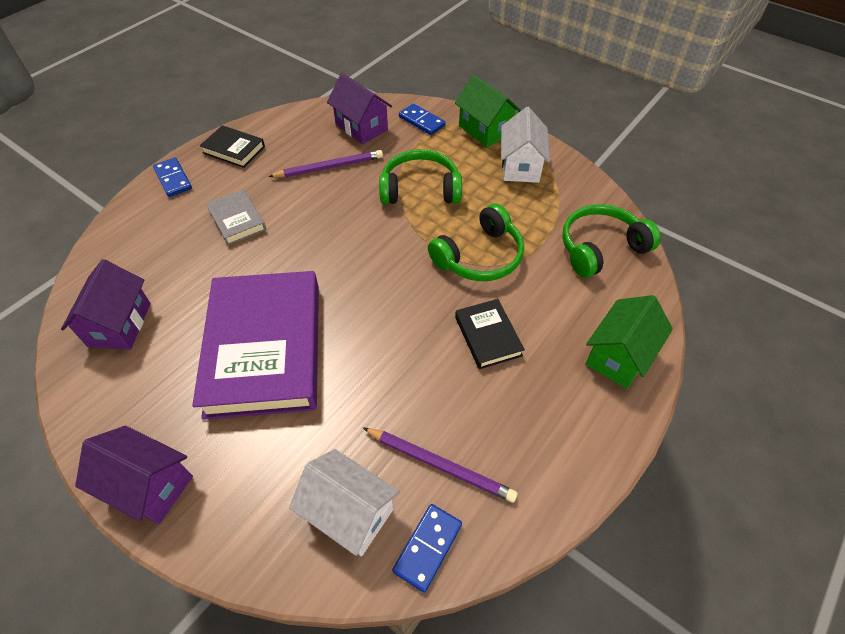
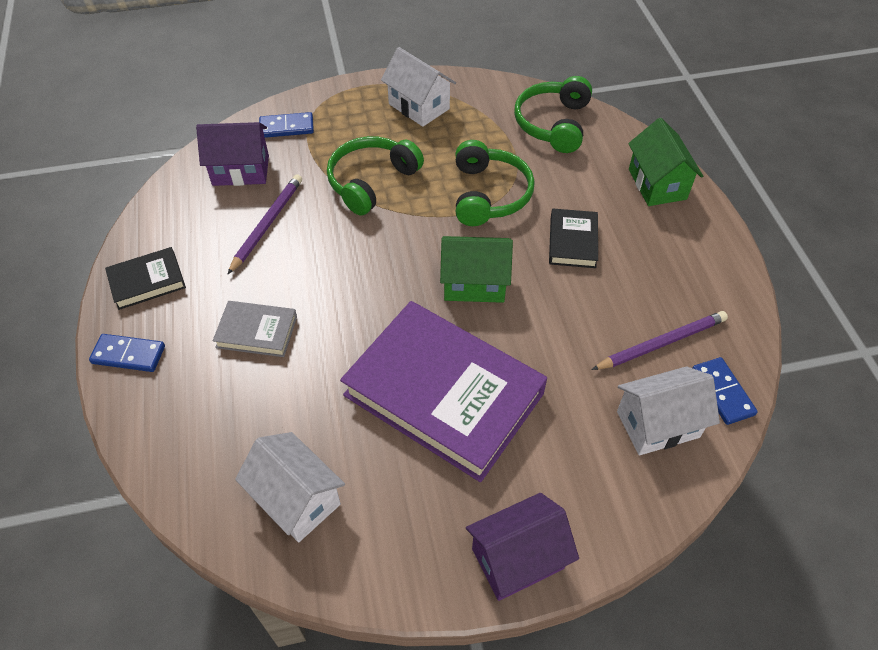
camera: 50 degrees left, 0 degrees up
purple house [61,259,151,350] -> white house [235,432,345,542]
green house [455,75,521,147] -> green house moved to [440,236,513,303]
black book [455,299,525,369] -> black book turned 75 degrees clockwise [549,209,598,268]

